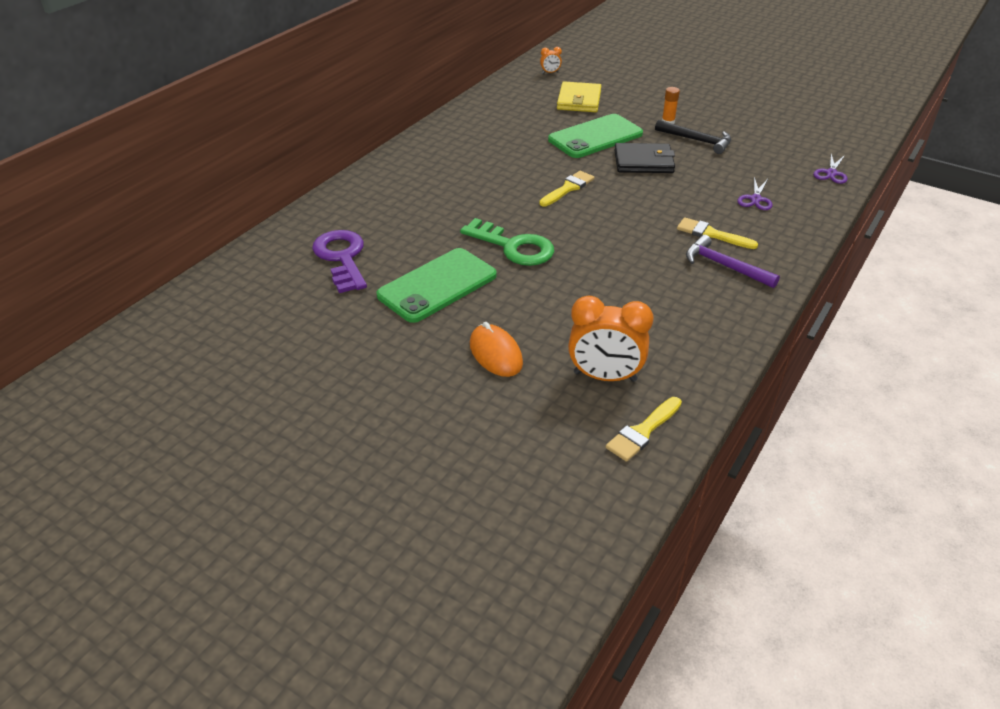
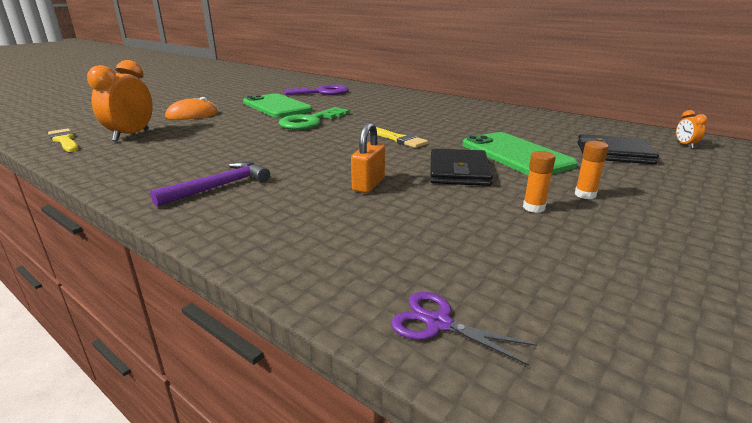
camera: 95 degrees right, 15 degrees down
yellow wallet [557,81,601,112] -> black wallet [577,134,659,164]
black hammer [655,120,731,154] -> orange glue stick [523,151,555,213]
yellow brush [677,217,758,249] -> none
purple scissors [737,177,773,210] -> none
none -> orange padlock [351,122,385,193]

